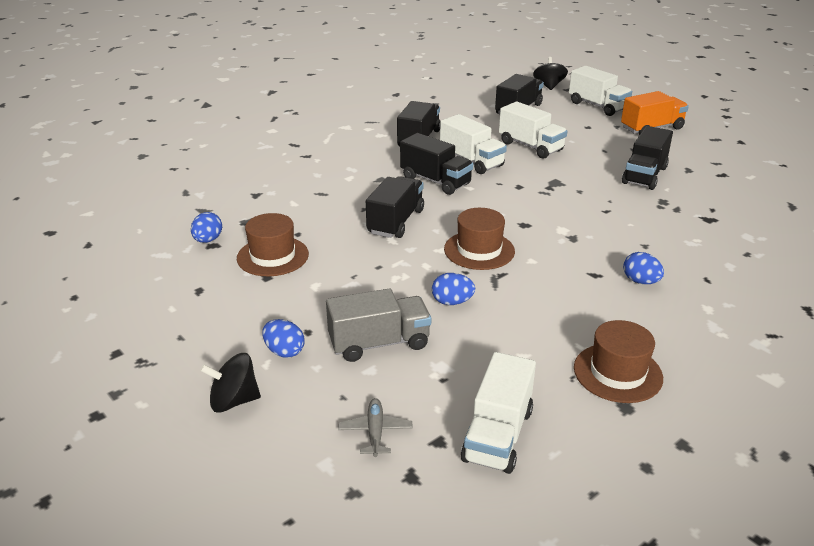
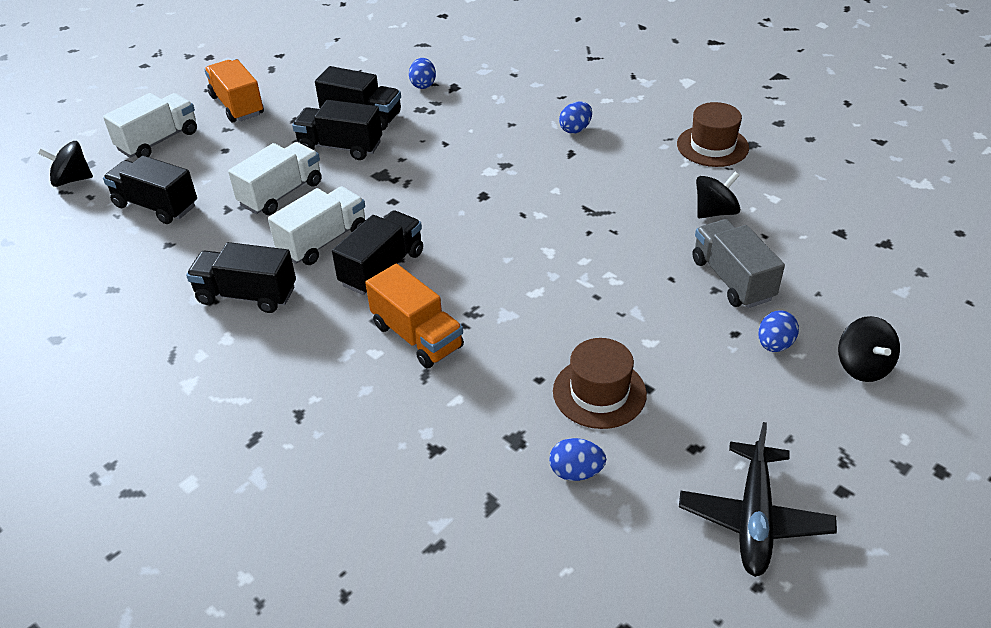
camera: 95 degrees left, 10 degrees up
grey plane [338,398,413,457] -> none
black truck [366,176,424,238] -> black truck moved to [292,100,382,160]
blue egg [432,273,475,305] -> blue egg moved to [409,58,436,89]
brown hat [444,208,515,270] -> none
white truck [461,352,536,474] -> none
none -> orange truck [365,264,464,368]
none -> black plane [679,422,837,577]
none -> black spinning top [696,172,740,218]

